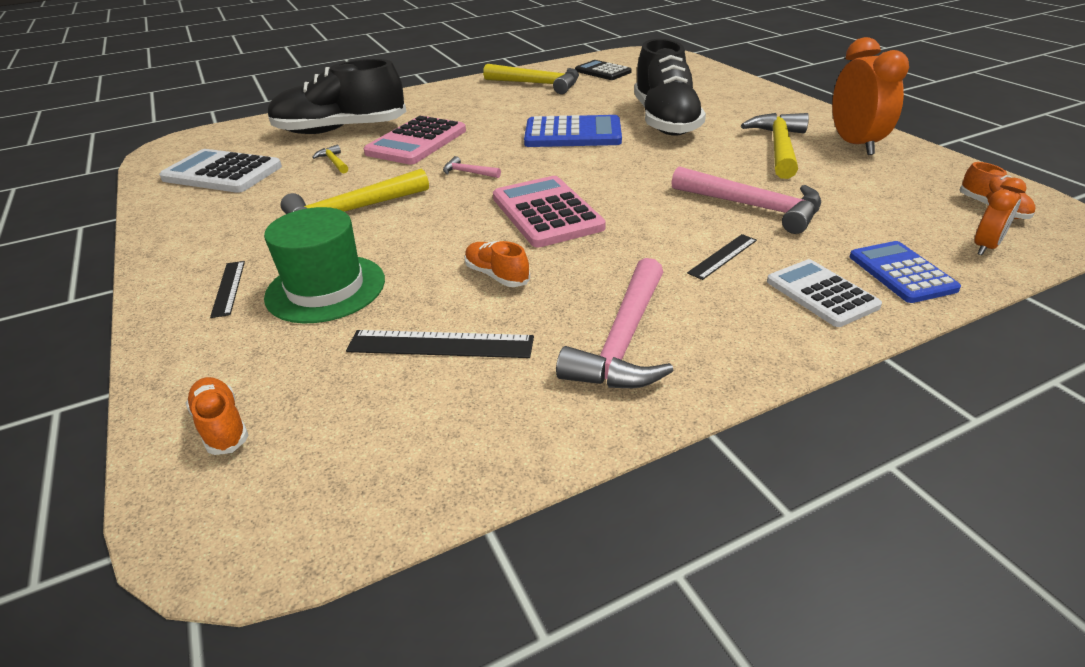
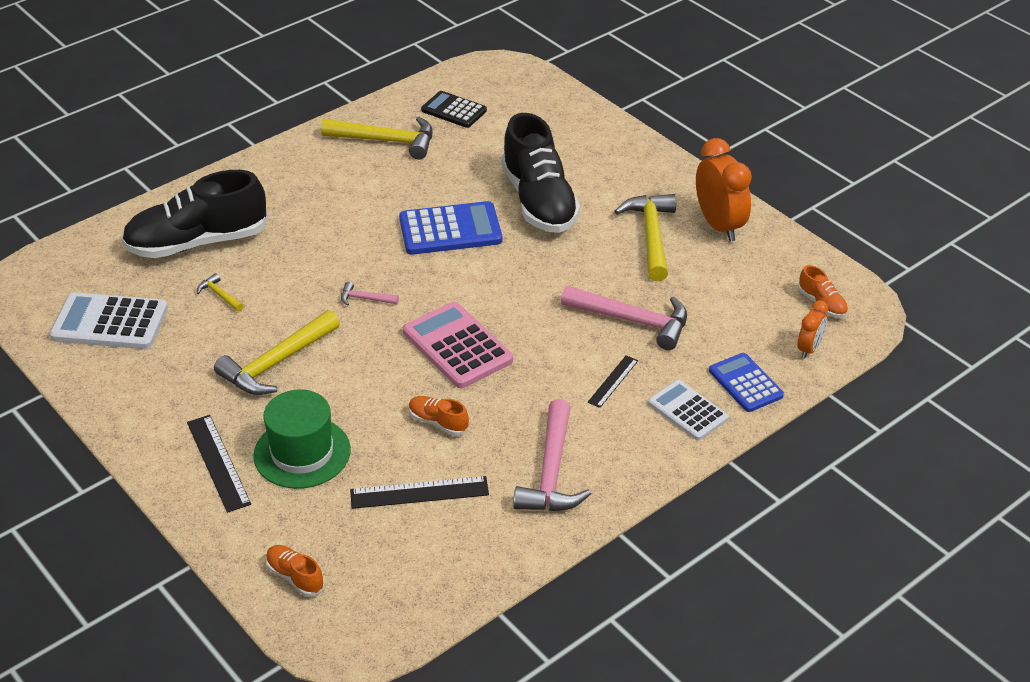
camera: 15 degrees left, 5 degrees up
black ruler [210,261,245,318] -> black ruler [187,415,251,513], size x1.62
pink calculator [364,116,466,165] -> none

